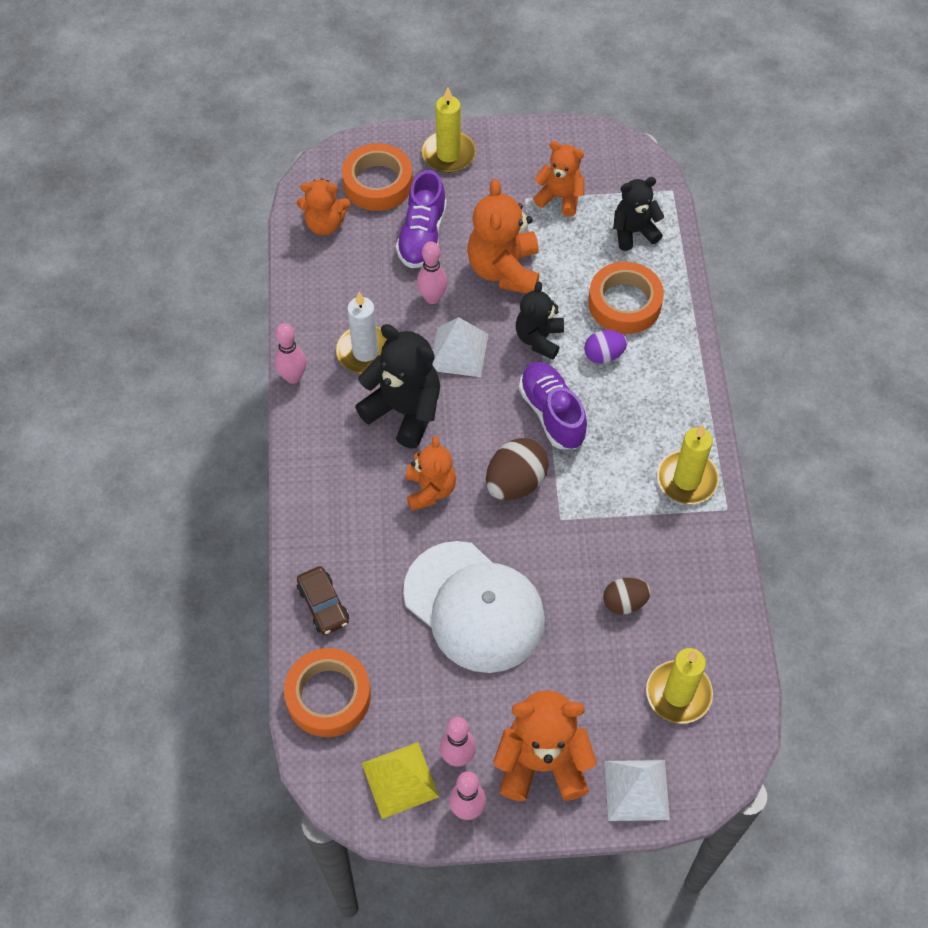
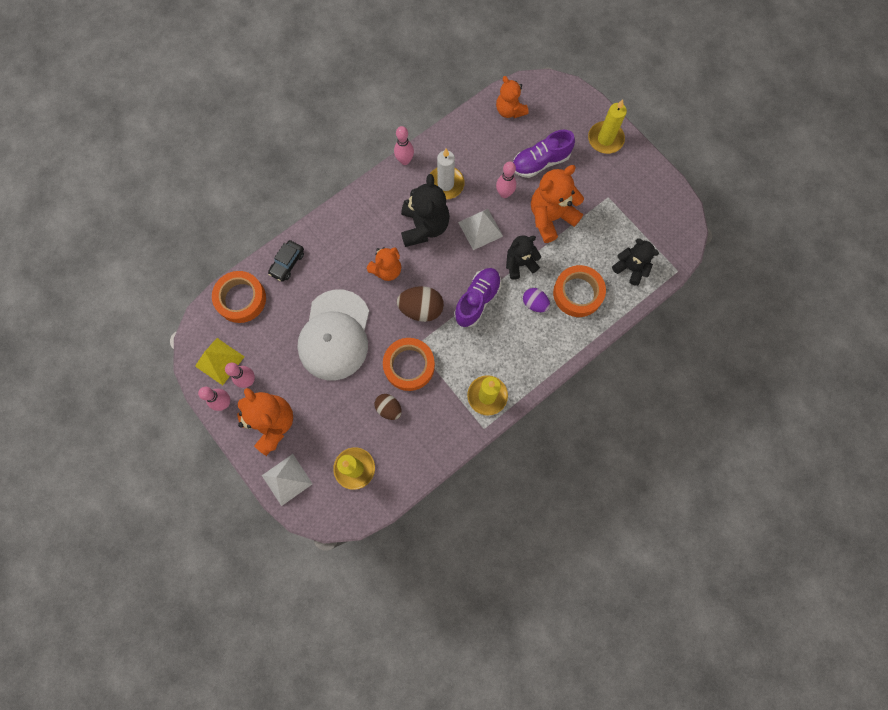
camera: 55 degrees right, 15 degrees up
brown car [297,566,349,635] -> black car [268,240,304,282]
orange tape [342,143,413,211] -> orange tape moved to [383,338,435,391]
orange teddy bear [533,141,584,217] -> none

